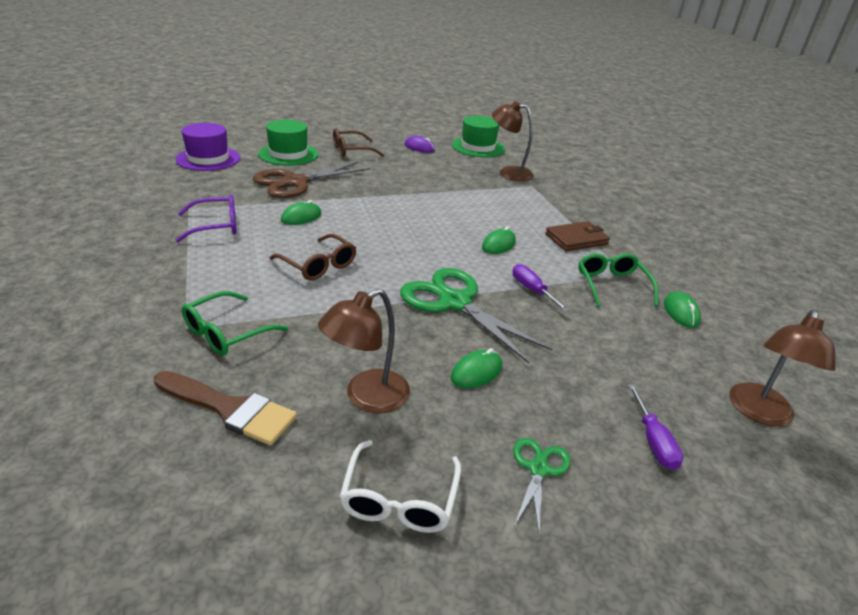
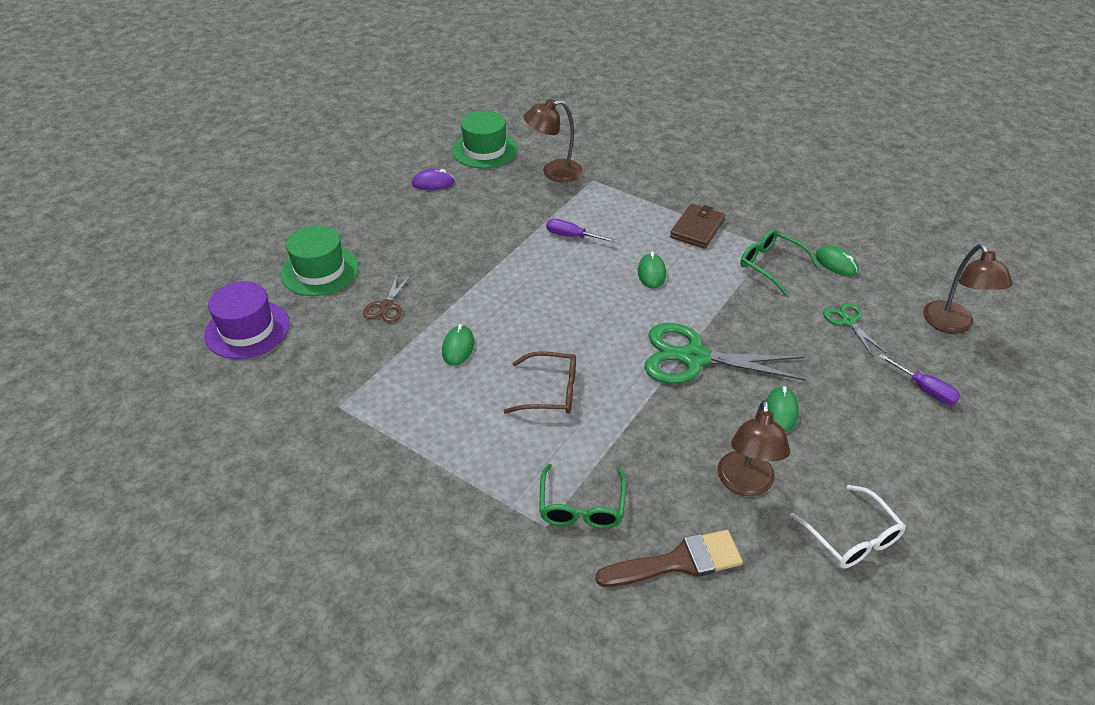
camera: 35 degrees left, 10 degrees up
purple glasses [176,194,237,242] -> none
brown scissors [253,162,371,198] -> brown scissors [363,273,412,323], size x0.50
brown glasses [333,128,384,157] -> none
purple screwdriver [513,264,570,311] -> purple screwdriver moved to [546,219,616,242]
green scissors [513,438,571,533] -> green scissors moved to [823,303,886,357]

